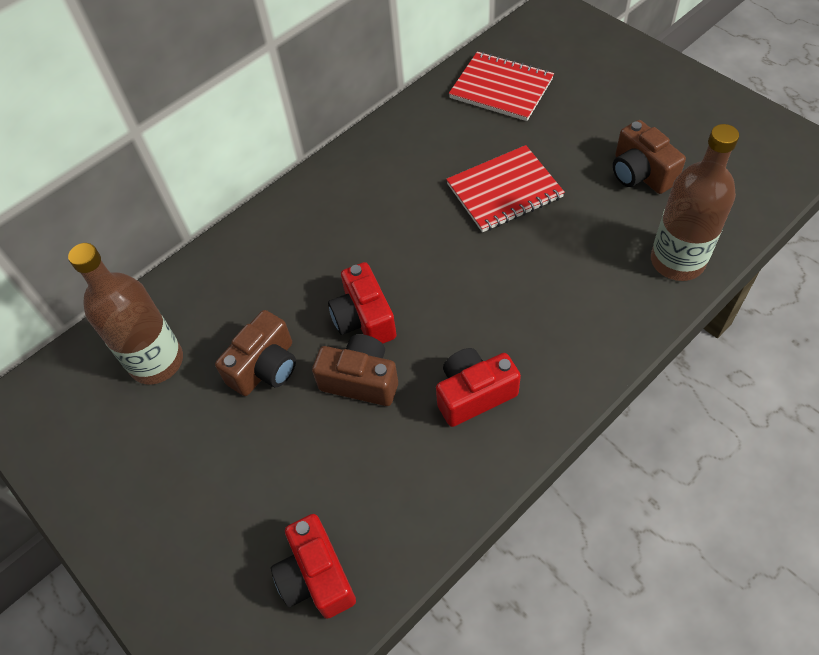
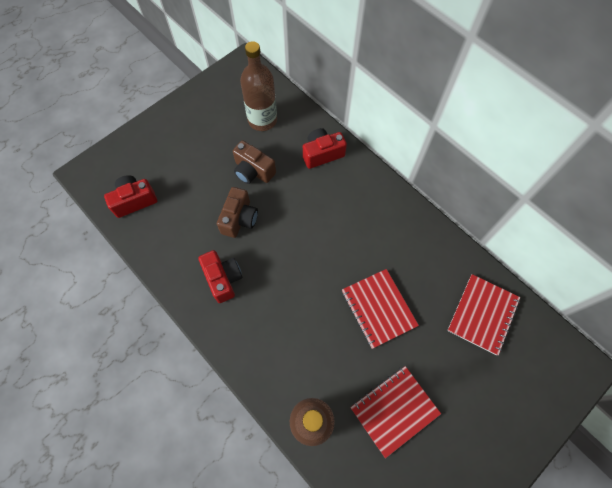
camera: 85 degrees right, 10 degrees up
red camera [328,262,396,344] -> red camera moved to [303,128,347,169]
brown camera [613,120,686,194] -> red notebook [350,366,441,458]

